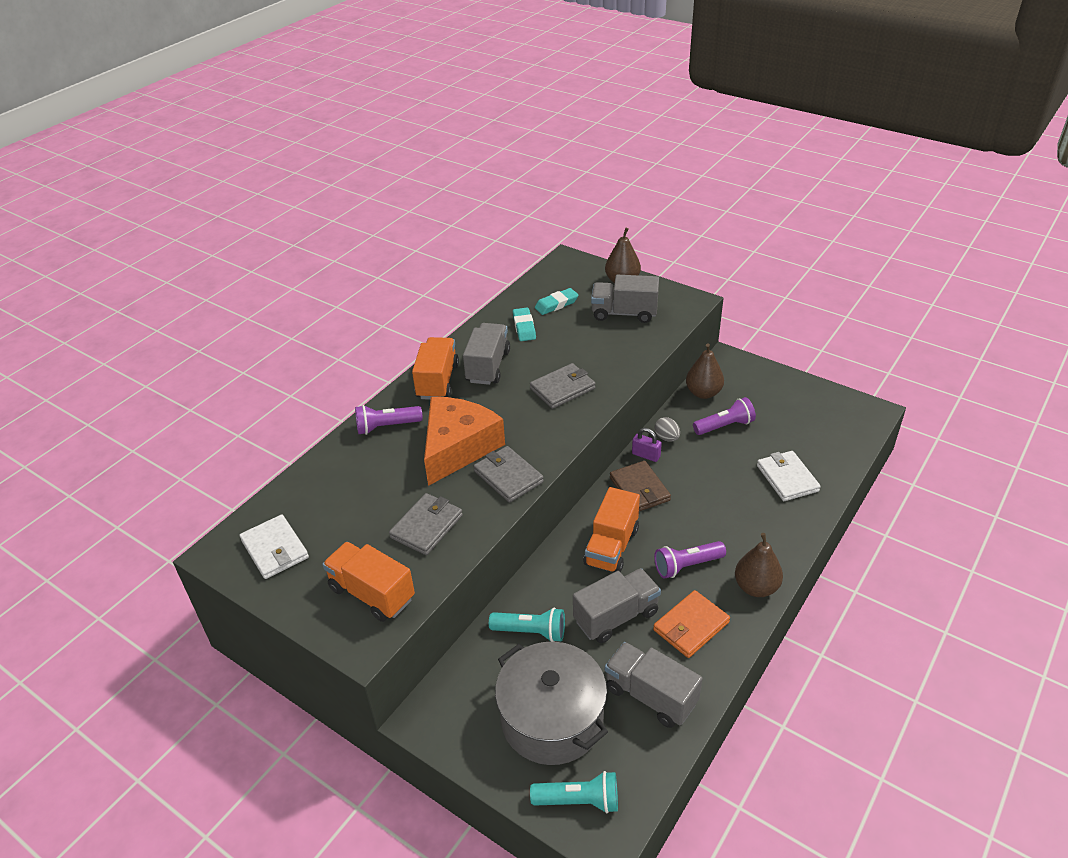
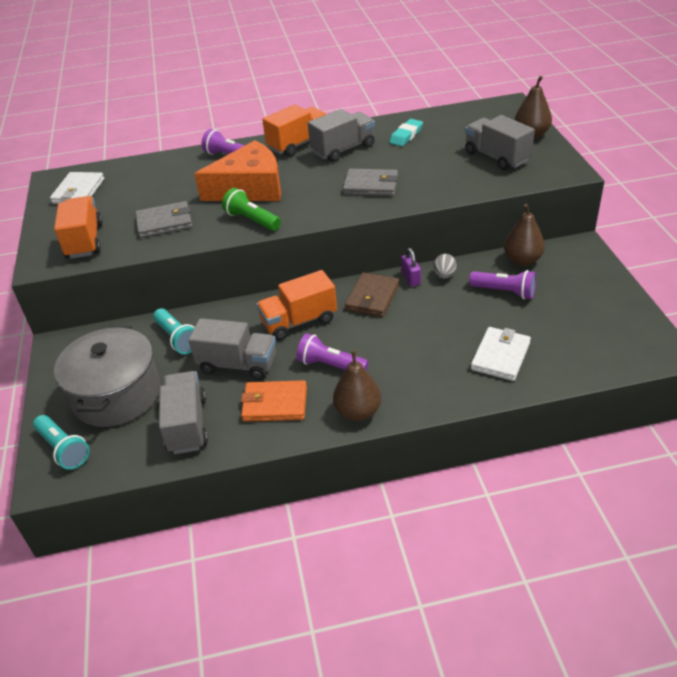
camera: 45 degrees right, 0 degrees up
grey wallet [474,446,544,503] -> green flashlight [222,188,281,231]
turquoise eraser [535,288,578,315] -> none

